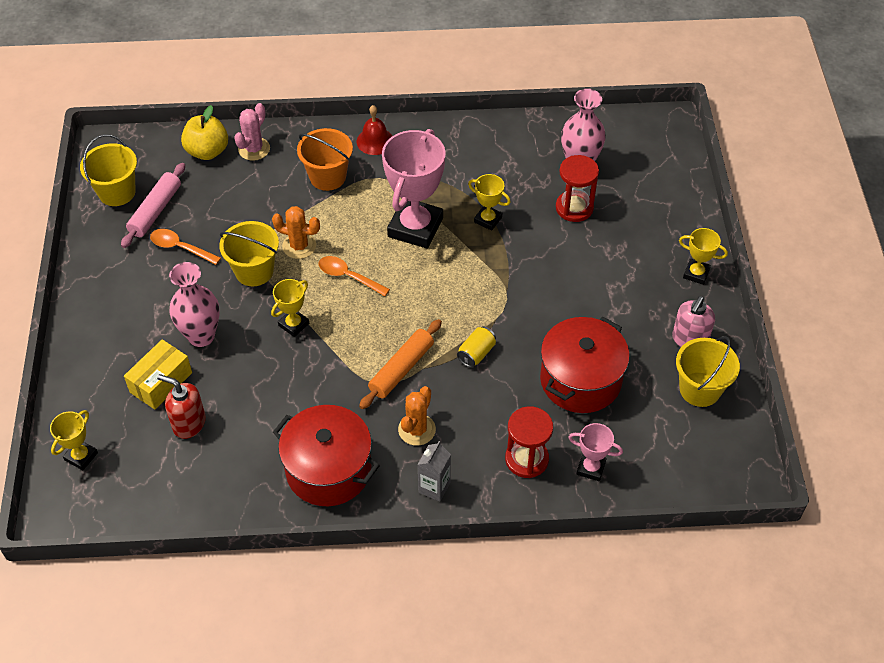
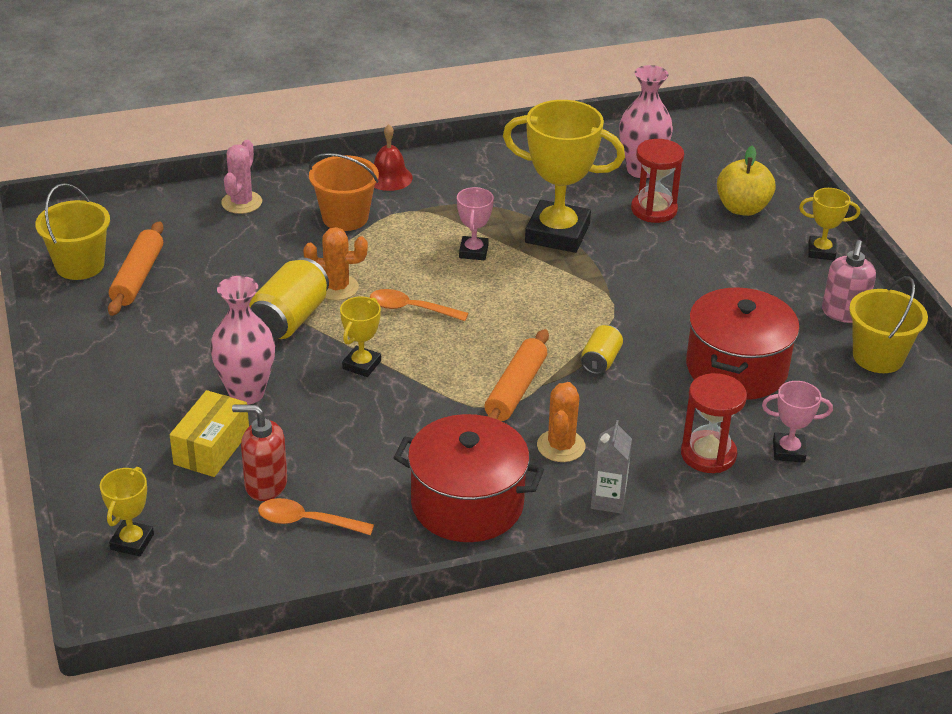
camera: 15 degrees left, 15 degrees down
pink rolling pin [121,163,185,248] -> orange rolling pin [108,221,164,316]
orange spoon [150,229,221,265] -> orange spoon moved to [258,498,374,535]
yellow apple [181,105,228,160] -> yellow apple moved to [717,146,776,216]
yellow bucket [219,221,279,286] -> yellow can [249,257,329,339]
pink trophy [382,129,446,249] -> pink trophy [457,187,494,260], size x0.49
yellow trophy [468,174,511,231] -> yellow trophy [503,100,625,253], size x2.06

